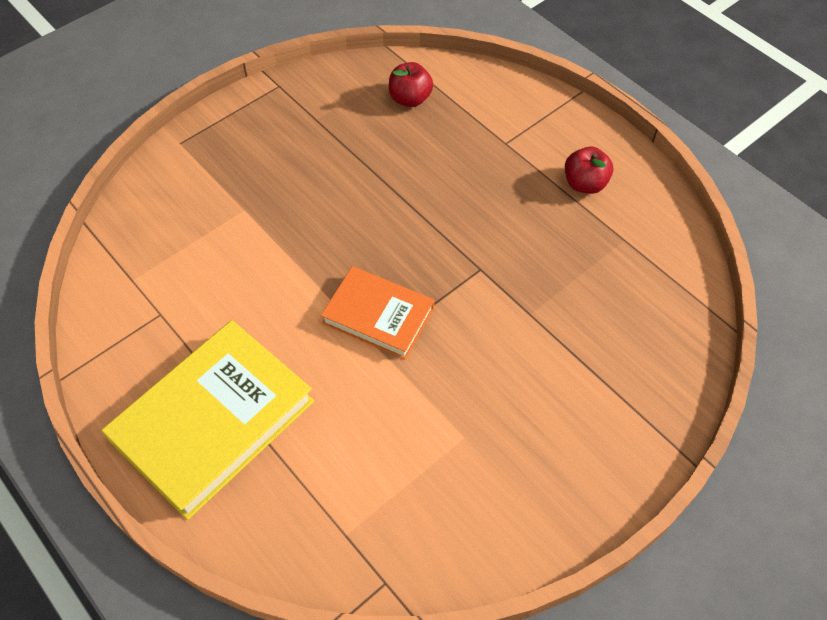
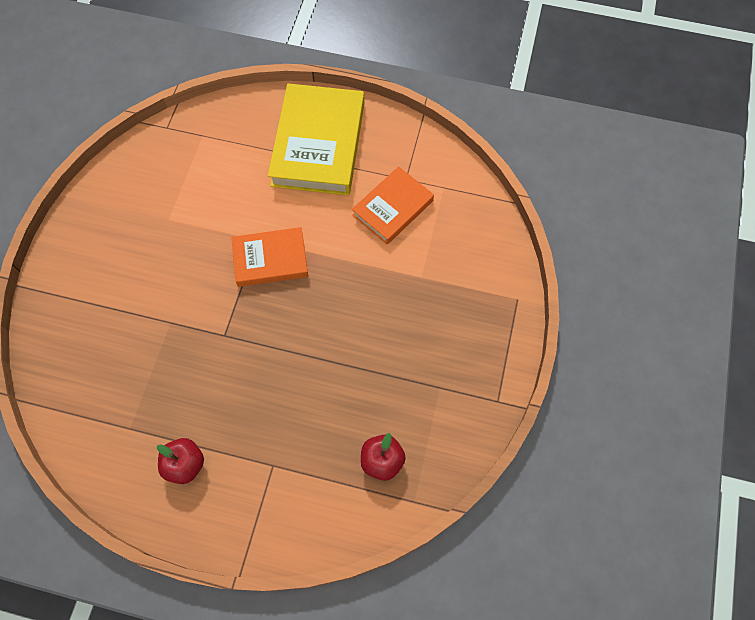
camera: 145 degrees right, 10 degrees up
none -> orange book [352,166,434,245]

